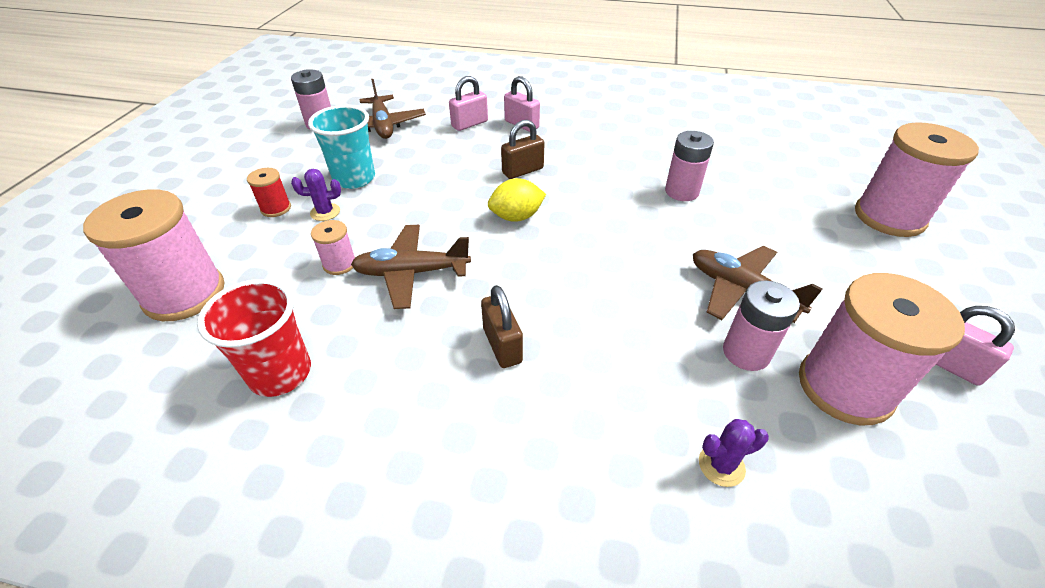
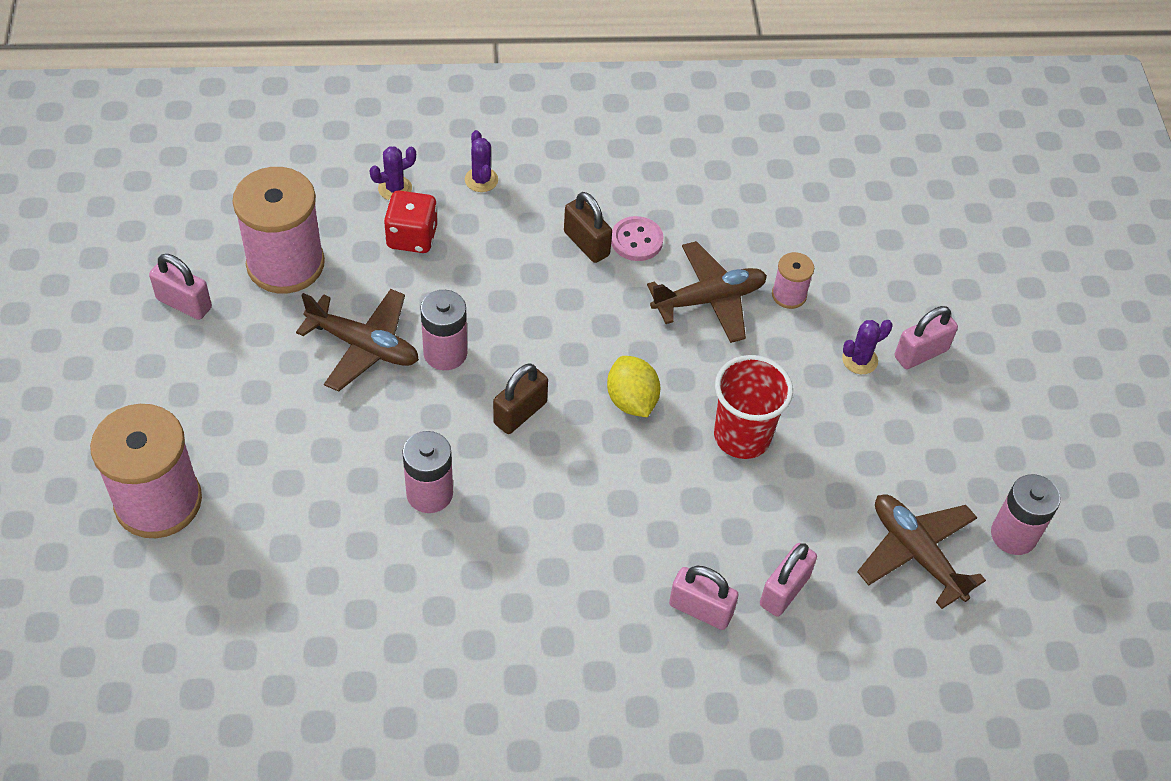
camera: 160 degrees right, 10 degrees up
pink spool [83,189,224,321] -> none
red cup [197,279,311,397] -> red cup moved to [714,355,793,459]
red spool [247,168,291,217] -> pink padlock [895,306,958,369]
turquoise cup [308,105,375,189] -> none
yellow lemon [488,178,546,222] -> yellow lemon turned 75 degrees counterclockwise [607,356,660,417]
brown padlock [501,120,545,179] -> brown padlock moved to [493,363,548,434]
pink battery [723,281,800,371] -> pink battery moved to [420,290,467,370]
none -> red dice [384,190,437,253]
none -> purple cactus [465,130,498,192]
none -> pink button [611,216,664,261]

